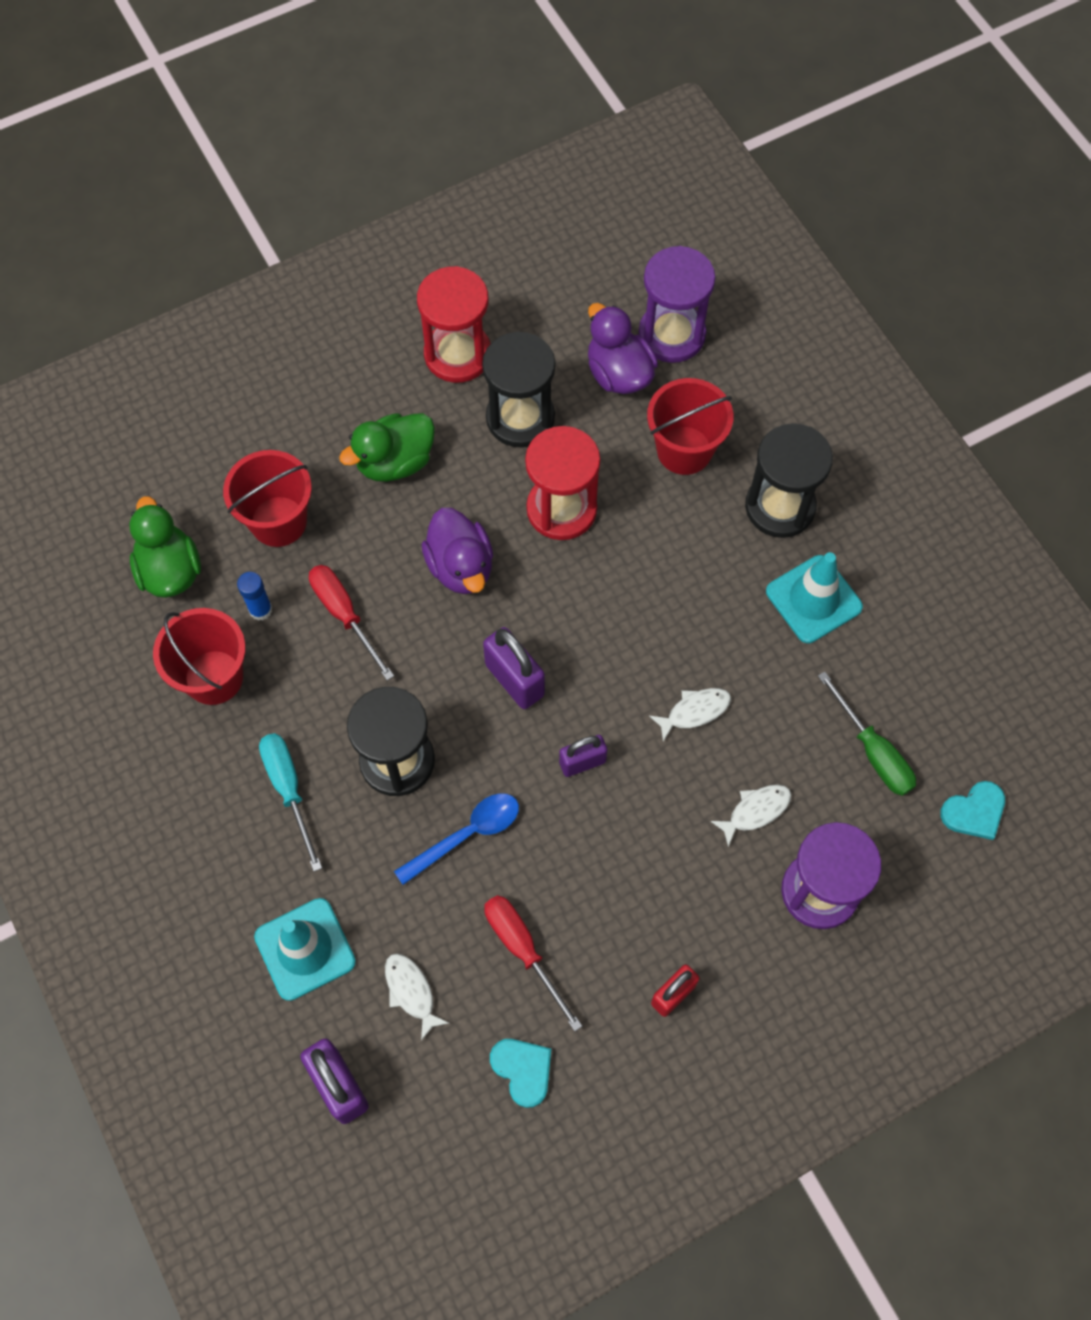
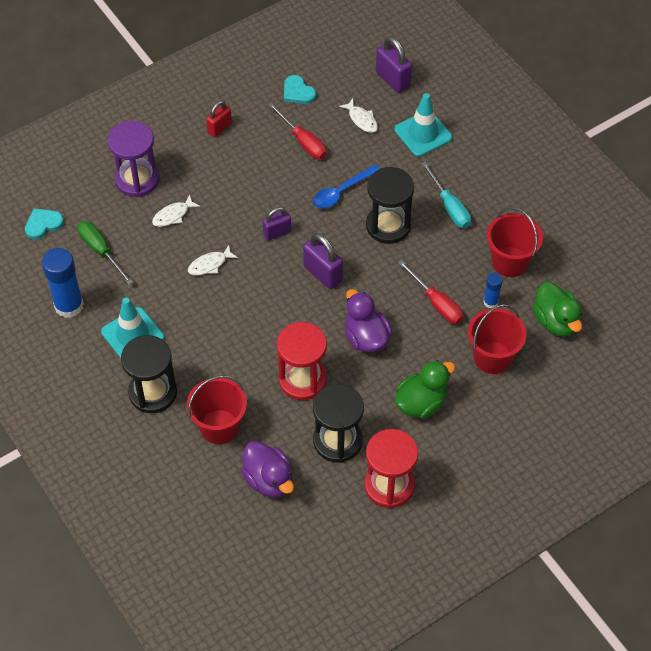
camera: 175 degrees right, 10 degrees down
purple hourglass [639,246,716,363] -> none
none -> blue glue stick [42,248,84,318]

